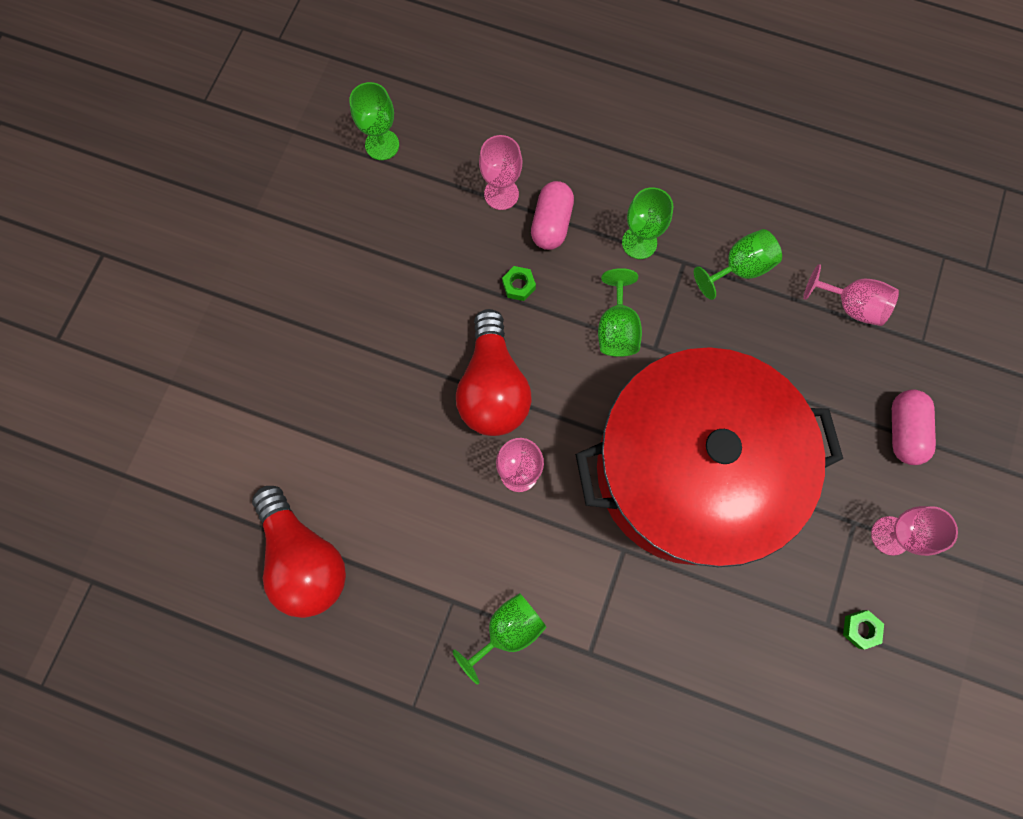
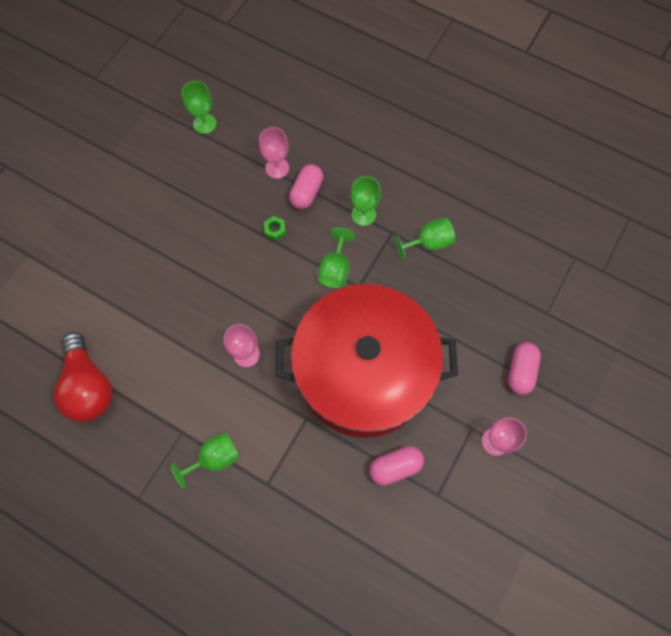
camera: 10 degrees right, 5 degrees down
red light bulb [456,309,532,436] -> none
pink goblet [803,264,899,326] -> none
green nut [843,610,884,650] -> none
none -> pink capsule [369,446,424,486]

